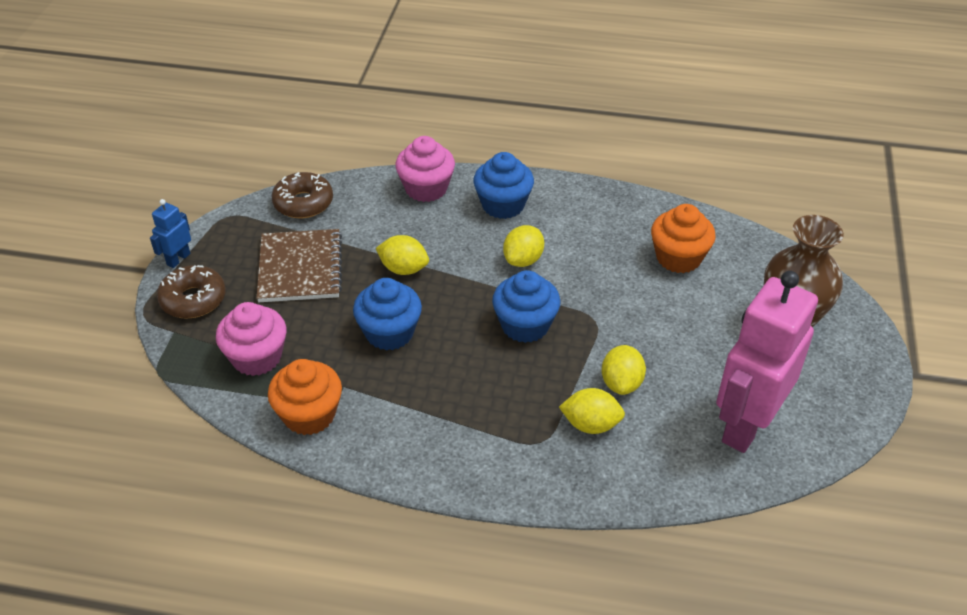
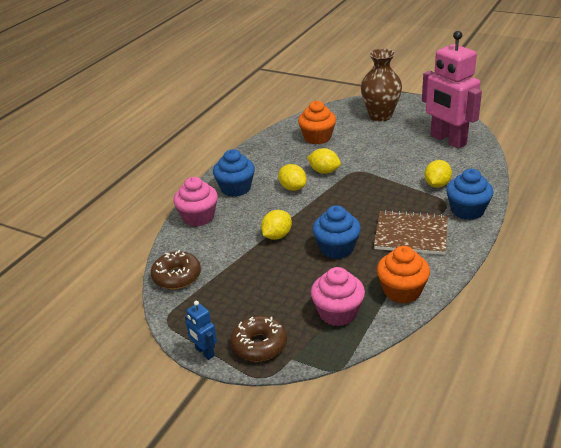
camera: 70 degrees left, 10 degrees down
brown notebook [256,229,342,302] -> brown notebook moved to [374,210,447,255]
blue cupcake [492,270,560,343] -> blue cupcake moved to [446,169,493,220]
yellow lemon [602,345,646,395] -> yellow lemon moved to [307,148,341,174]

